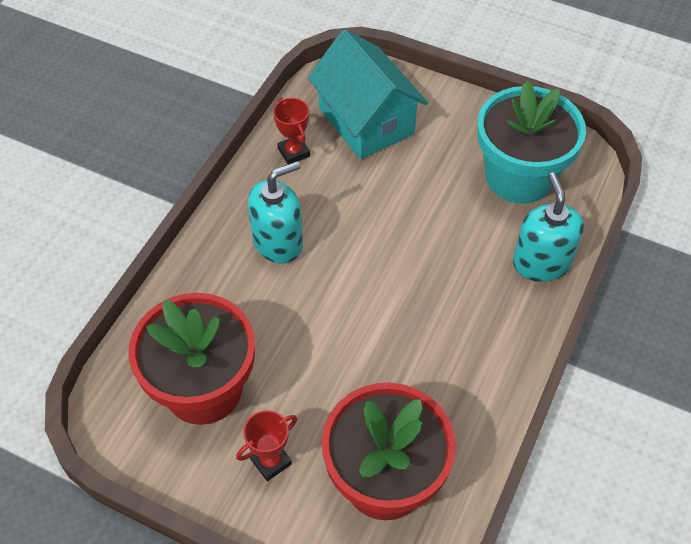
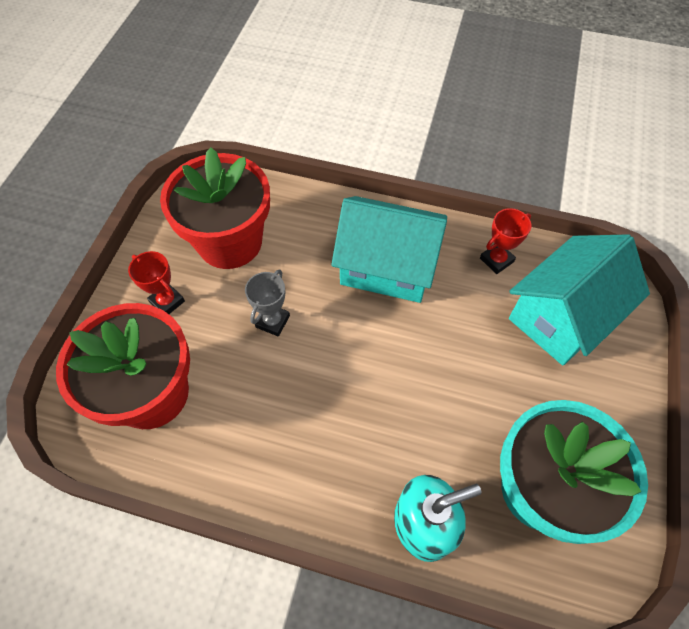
camera: 80 degrees right, 5 degrees up
turquoise soap dispenser [248,161,303,264] -> turquoise house [331,196,447,303]
none -> grey trophy [245,270,290,337]

